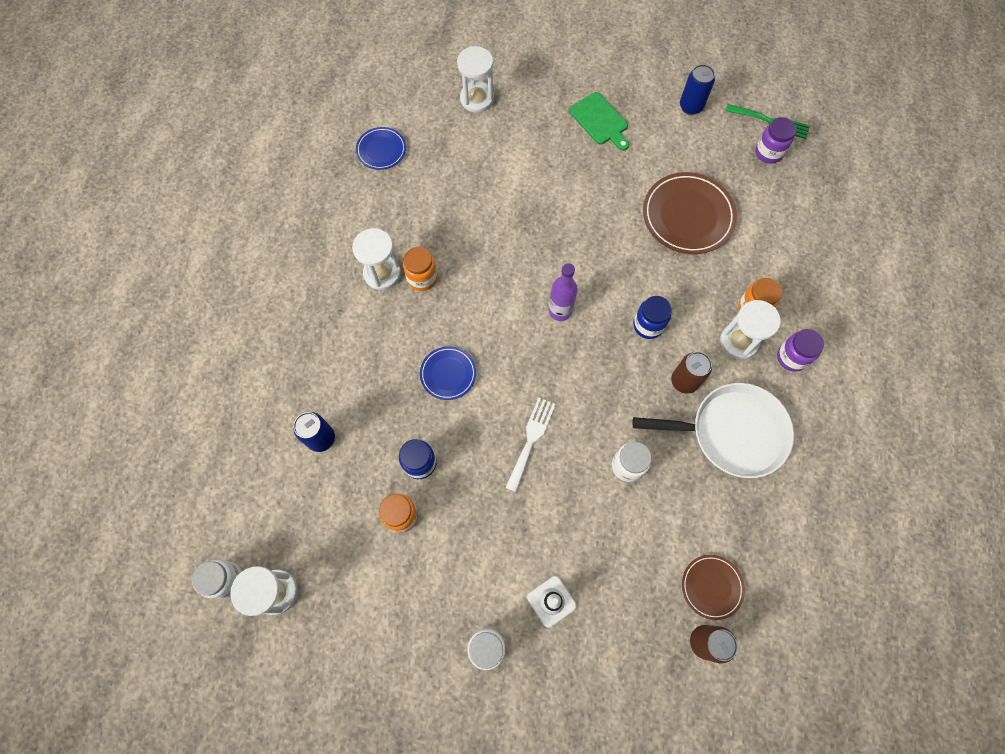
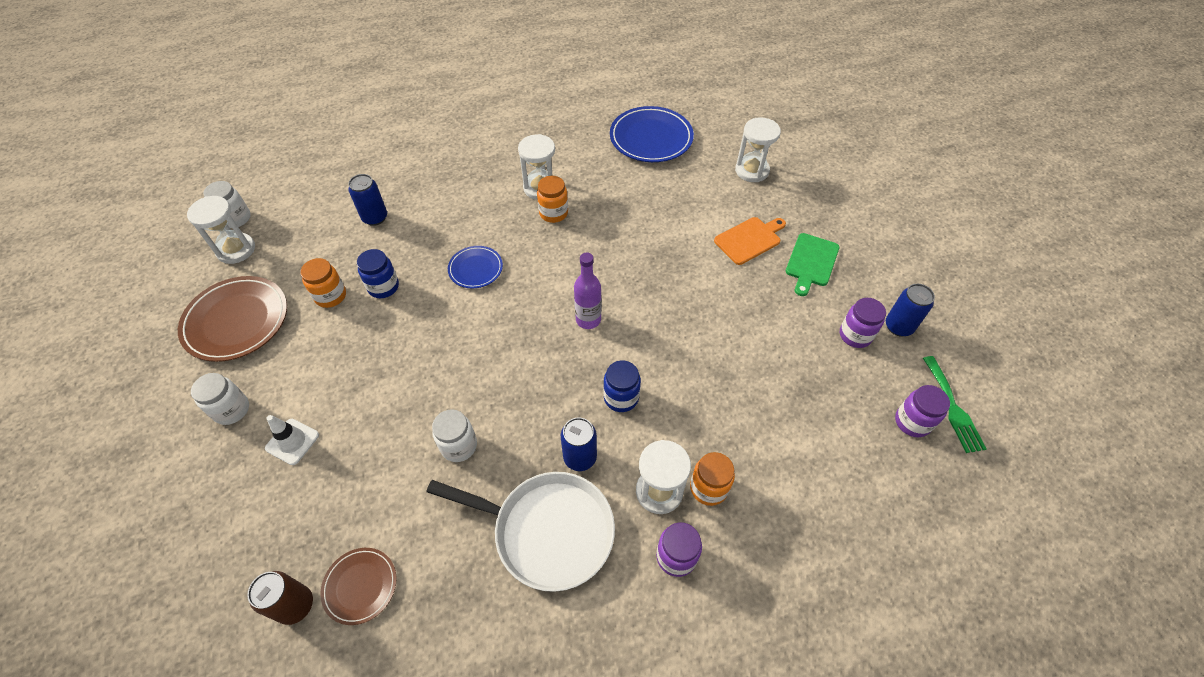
camera: 60 degrees right, 15 degrees down
blue plate [356,127,406,170] -> blue plate [610,106,694,162], size x1.78
white fork [505,398,556,492] -> none
white pan [633,383,794,478] -> white pan turned 45 degrees counterclockwise [426,472,615,592]
brown plate [643,172,737,254] -> brown plate moved to [178,276,287,362]
brown can [671,352,712,394] -> blue can [561,417,597,471]
none -> orange cutting board [714,217,786,265]
none -> purple jar [840,298,886,348]

